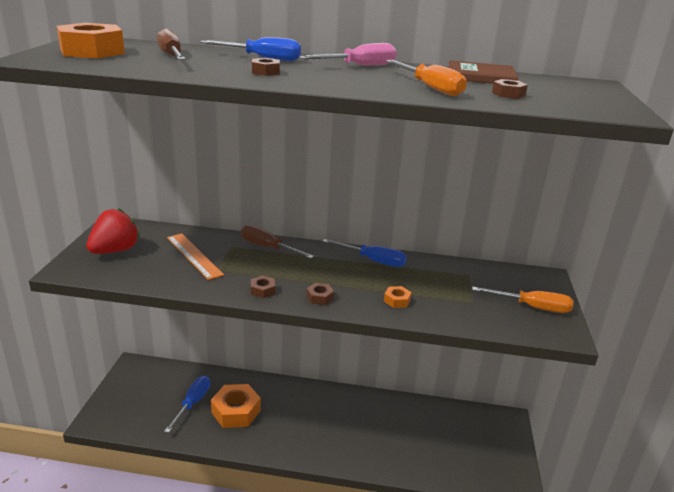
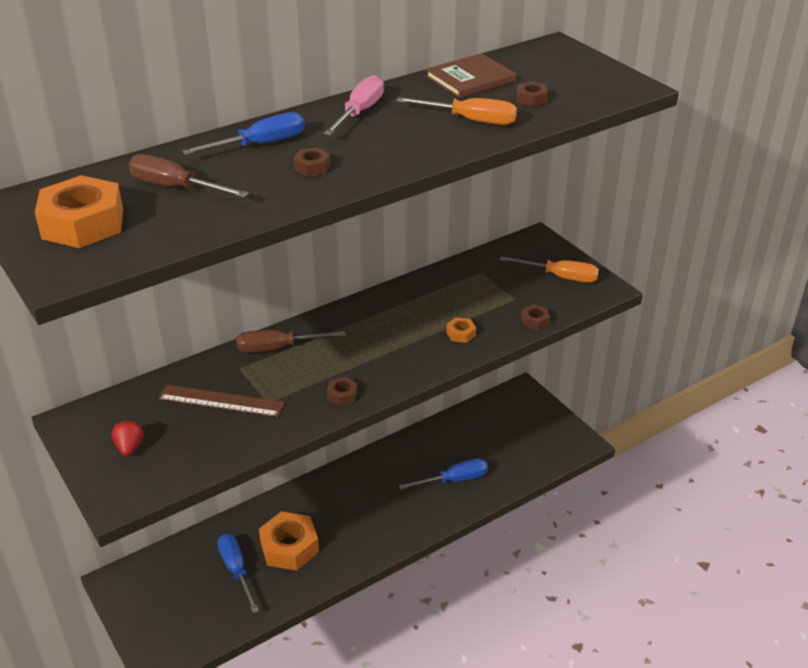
camera: 40 degrees left, 10 degrees up
red strawberry [86,208,140,254] -> red strawberry [112,420,144,456], size x0.53
orange ruler [167,234,224,280] -> brown ruler [158,385,285,417]
brown nut [306,283,334,305] -> brown nut moved to [521,305,550,330]
blue screwdriver [322,239,407,267] -> blue screwdriver moved to [399,459,488,490]
orange screwdriver [472,287,573,313] -> orange screwdriver turned 45 degrees clockwise [500,256,599,283]

